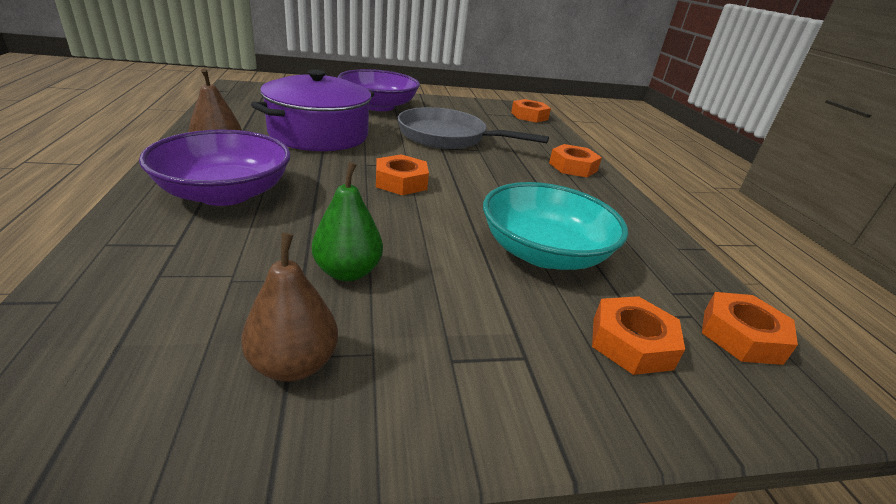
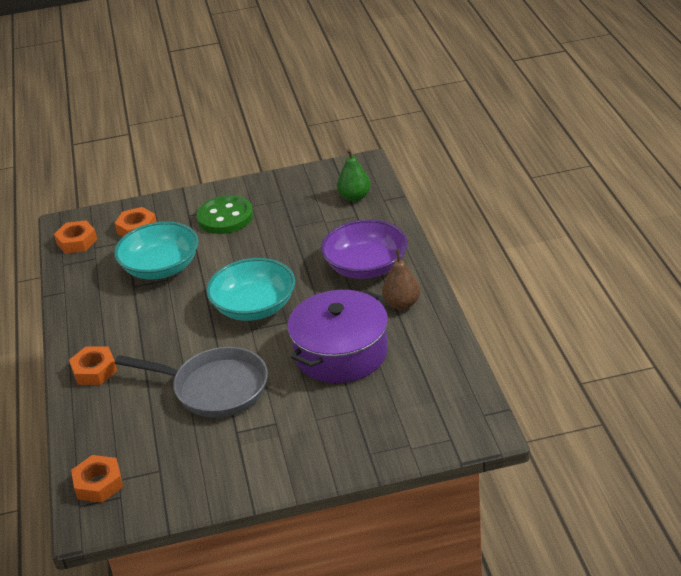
camera: 175 degrees left, 5 degrees up
brown pear [241,233,338,382] -> none
green pear [312,162,383,281] -> green pear moved to [337,149,371,202]
purple bowl [338,69,420,111] -> none
orange nut [376,154,429,195] -> turquoise bowl [206,258,295,321]
none -> green button [197,195,253,234]

